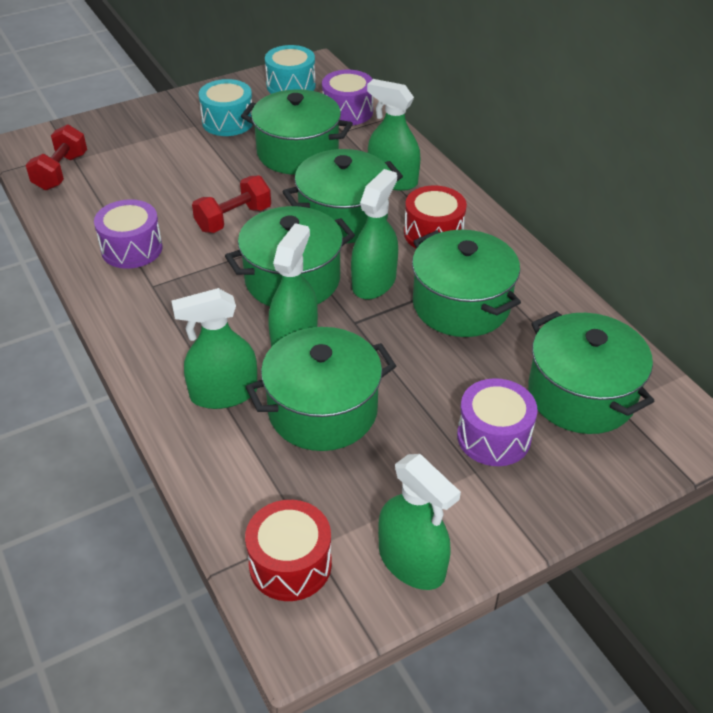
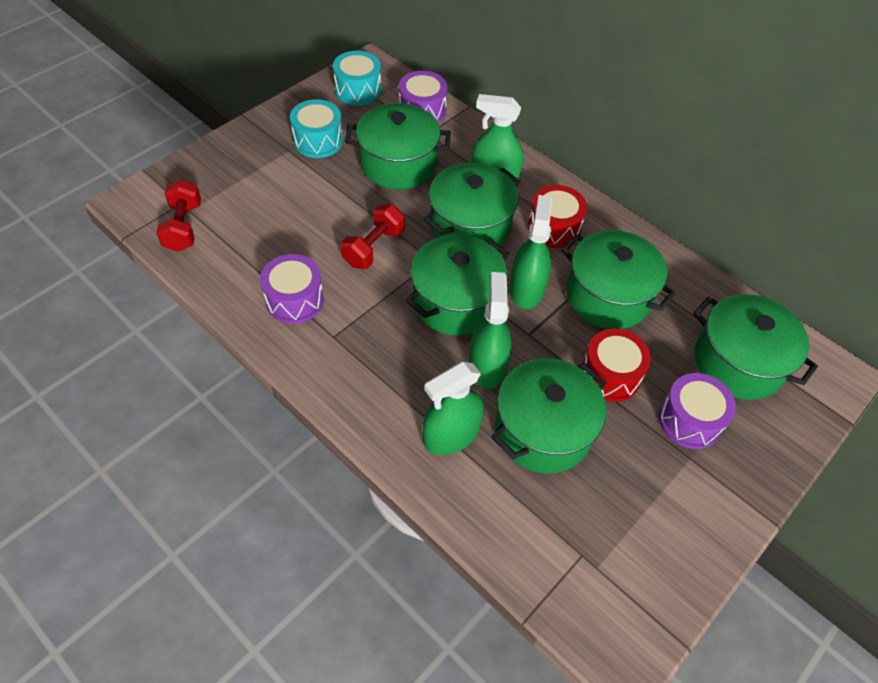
camera: 20 degrees left, 10 degrees up
red drum [245,500,332,601] -> red drum moved to [582,328,651,402]
green spray bottle [378,454,461,590] -> none

